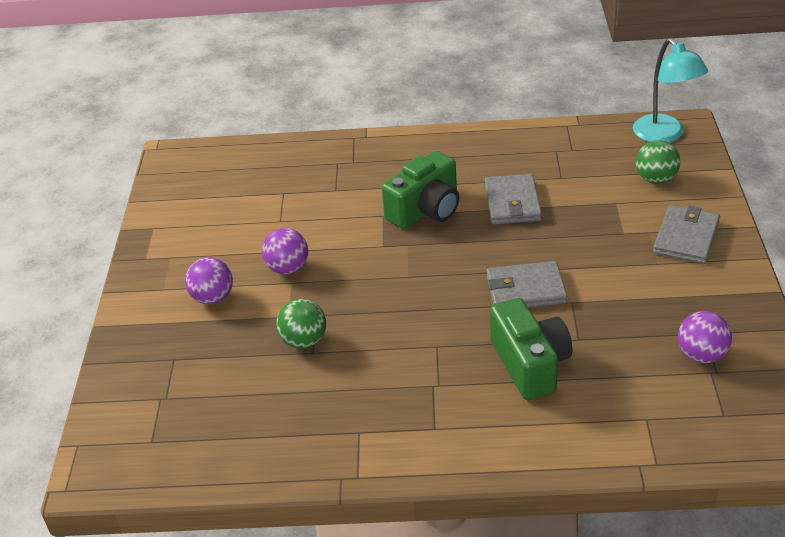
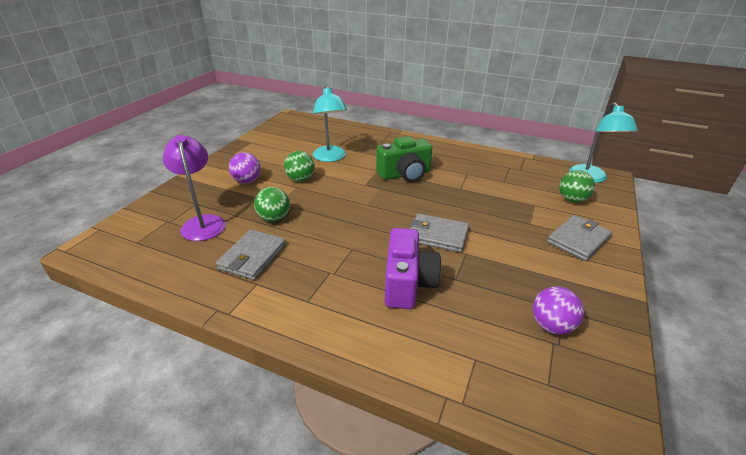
camera: 20 degrees right, 5 degrees down
purple ball [262,228,308,274] -> green ball [284,151,315,182]
grey wallet [485,174,542,225] -> grey wallet moved to [216,230,286,280]
green camera [490,298,572,400] -> purple camera [385,228,441,309]
none -> purple lamp [163,135,226,241]
none -> turquoise lamp [313,86,347,162]

